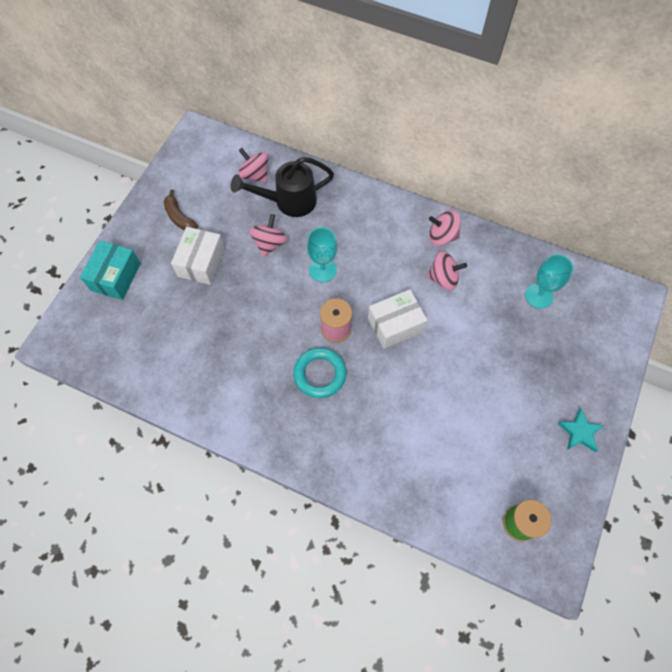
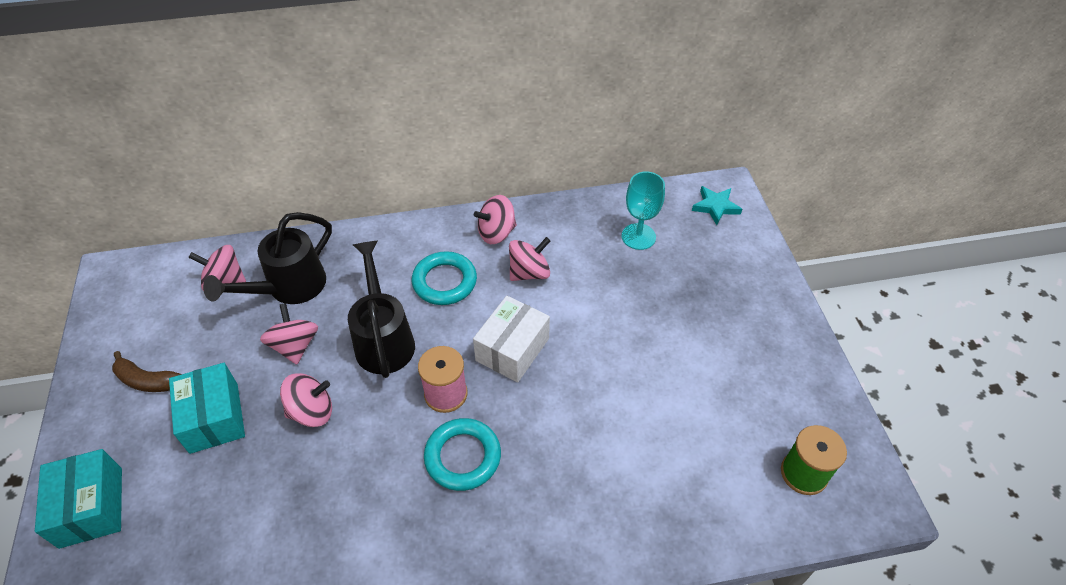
camera: 35 degrees left, 15 degrees down
white box [171,227,225,285] -> turquoise box [169,363,245,454]
turquoise goblet [307,227,337,282] -> black watering can [348,241,415,378]
turquoise star [557,408,605,452] -> turquoise star moved to [692,186,742,225]
none -> pink spinning top [280,373,332,427]
none -> turquoise ring [412,251,477,305]

